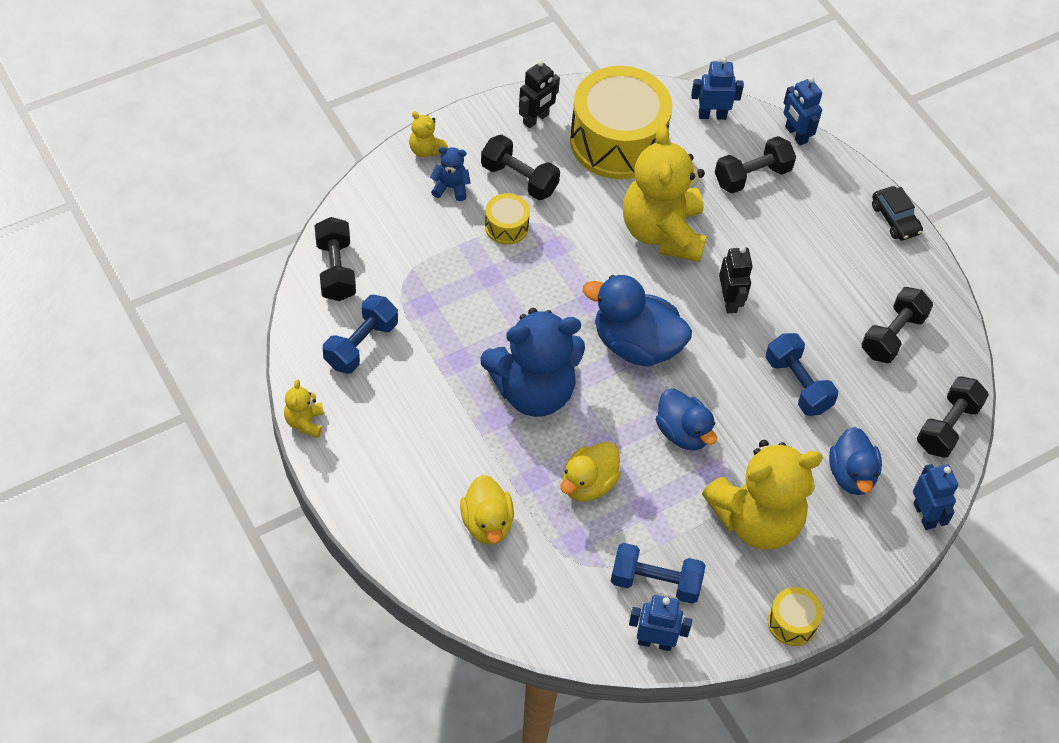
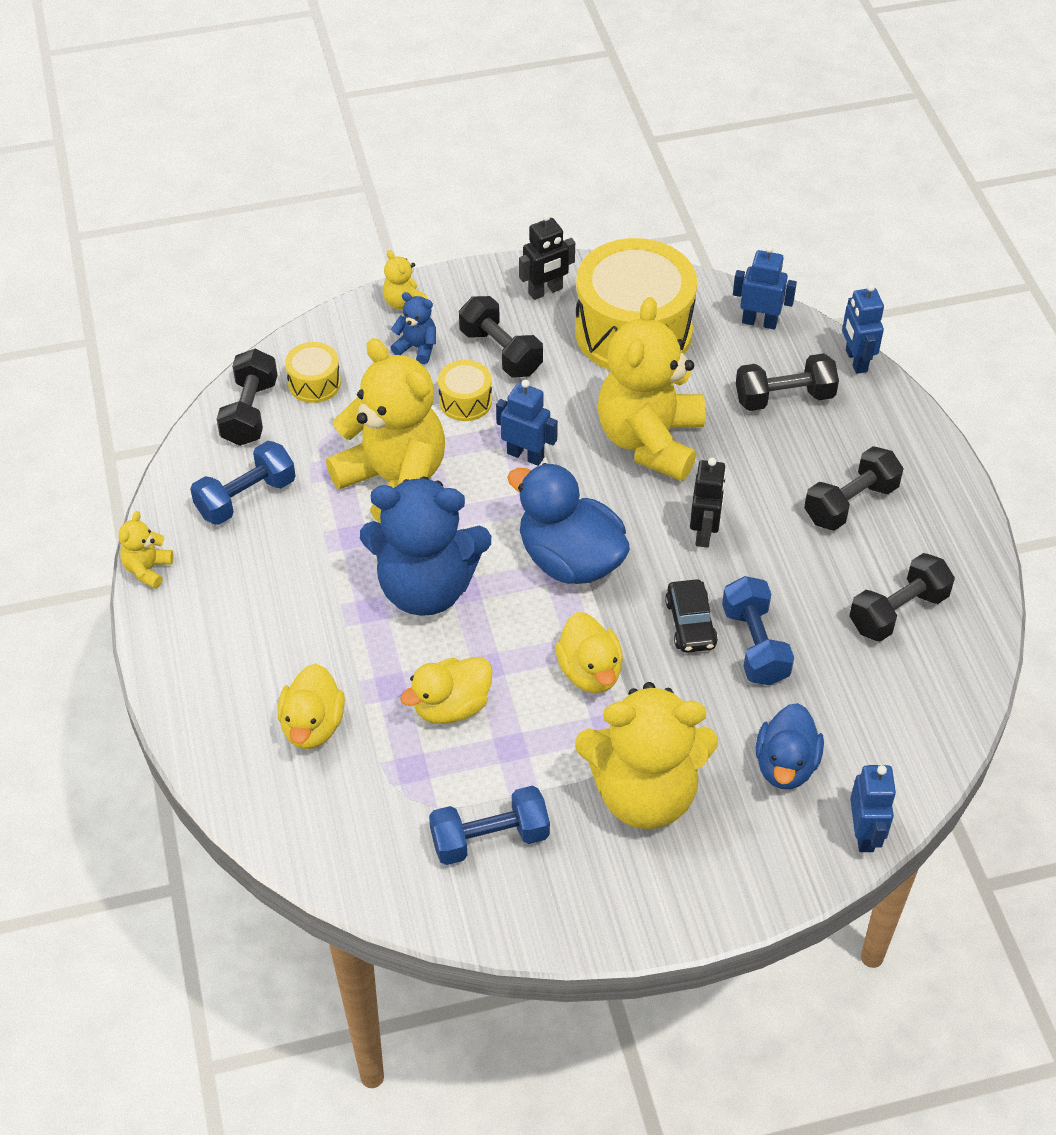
camera: 20 degrees right, 5 degrees down
blue dumbbell [611,543,705,604] -> blue dumbbell turned 45 degrees counterclockwise [429,786,550,865]
blue robot [629,595,692,651] -> blue robot moved to [496,380,558,466]
blue duck [656,389,717,450] -> yellow duck [555,612,623,693]
yellow drum [768,587,823,646] -> yellow drum moved to [285,342,341,403]
black car [872,186,923,241] -> black car moved to [665,579,718,653]
black dumbbell [917,376,989,458] -> black dumbbell moved to [804,446,904,531]
none -> yellow teddy bear [326,338,445,523]

